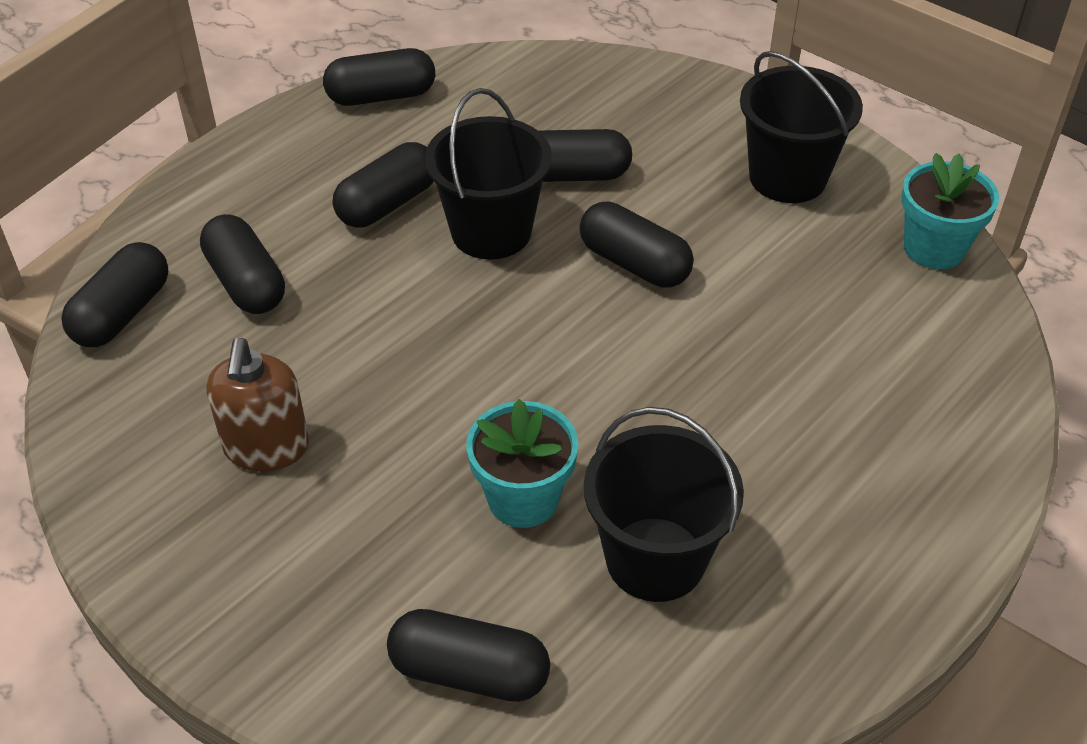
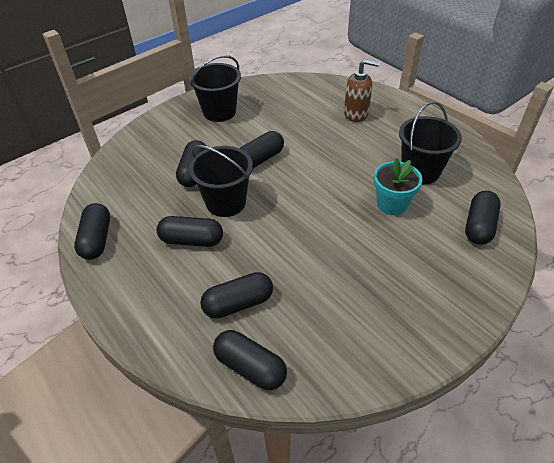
camera: 80 degrees left, 0 degrees up
brown soap dispenser [206,338,309,472] -> brown soap dispenser moved to [344,59,379,122]
black capsule [333,142,433,228] -> black capsule turned 45 degrees counterclockwise [157,216,223,247]
turquoise flower pot [901,153,999,269] -> none

